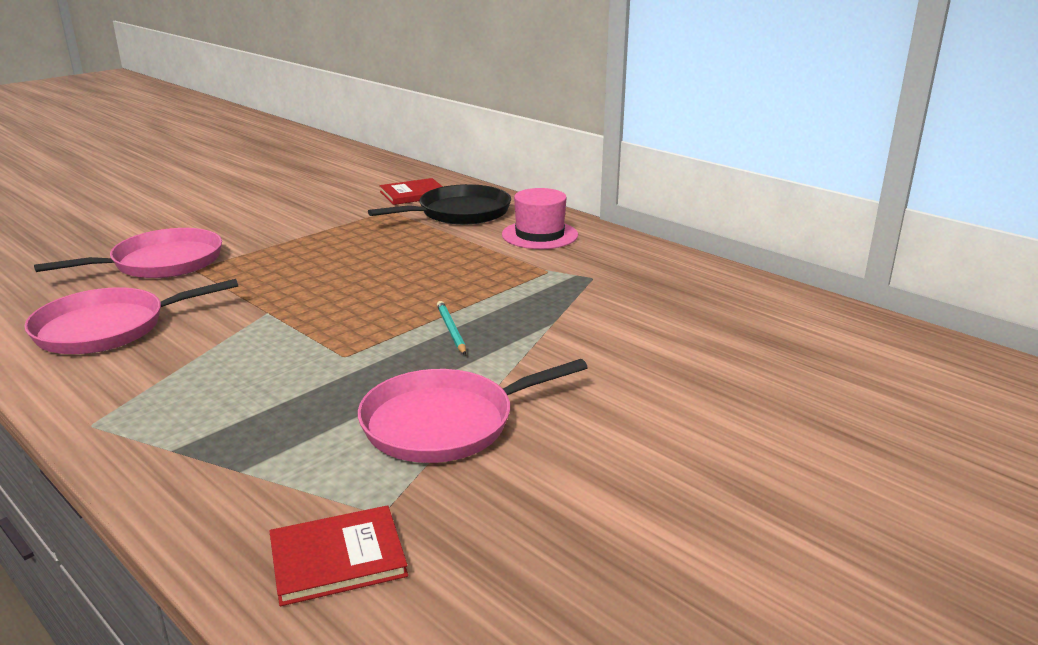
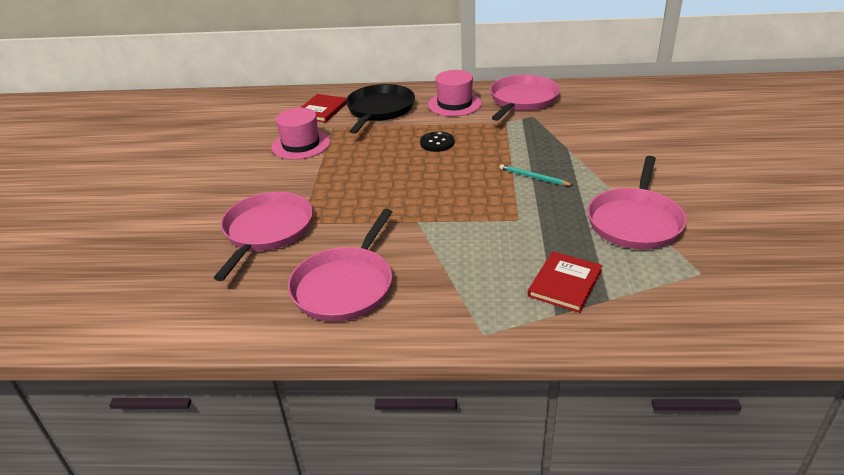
camera: 40 degrees left, 10 degrees up
red book [270,505,408,606] -> red book moved to [528,251,603,313]
none -> pink hat [271,108,330,160]
none -> black button [420,132,454,152]
none -> pink pan [490,75,560,121]

